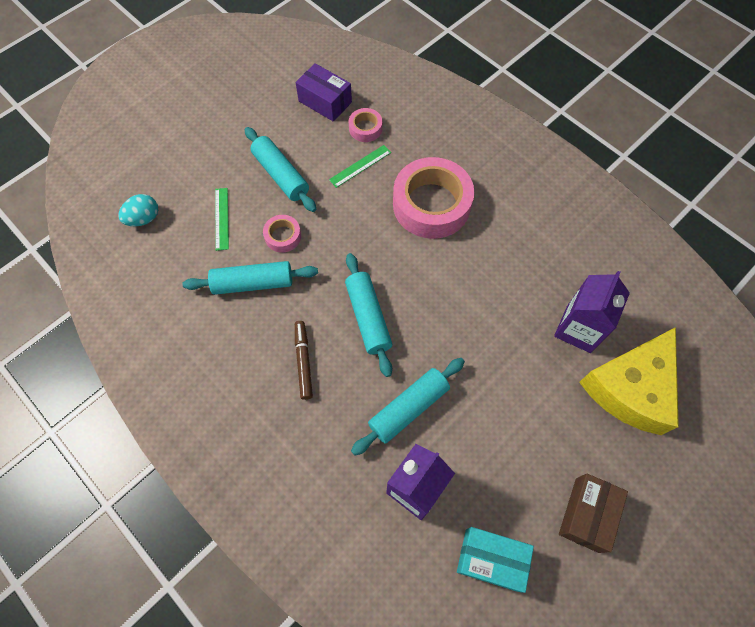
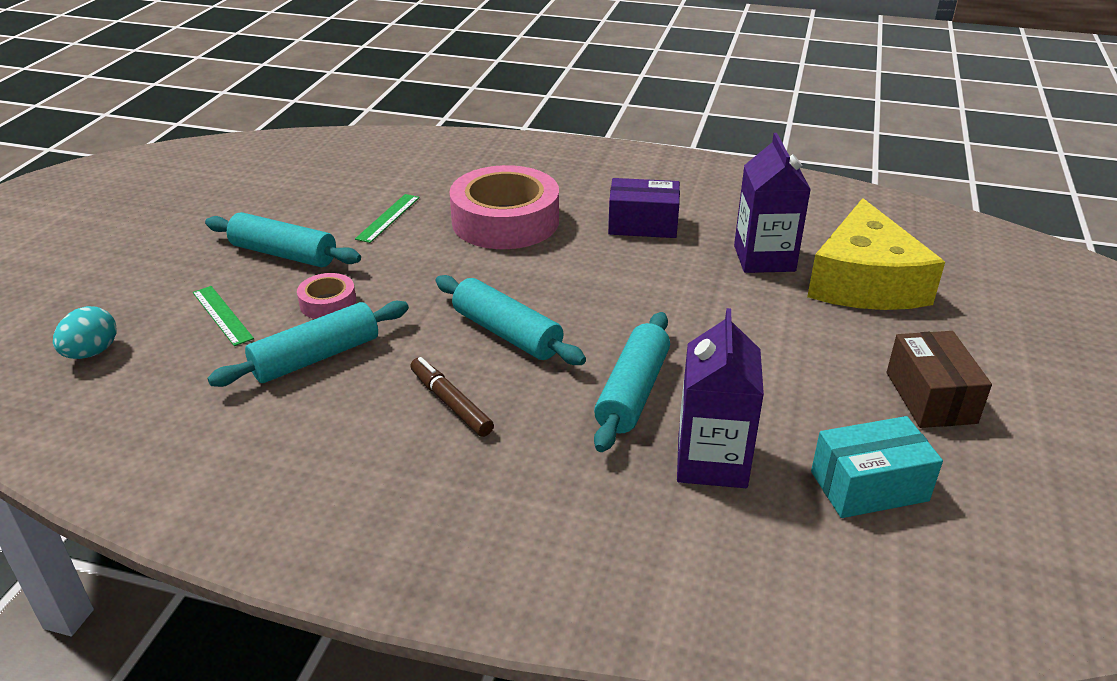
camera: 30 degrees left, 30 degrees down
purple box [295,63,352,122] -> purple box moved to [608,178,680,238]
pink tape [349,108,382,142] -> none

